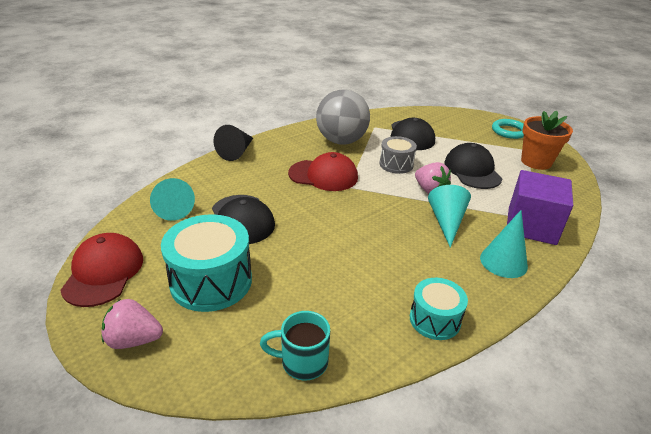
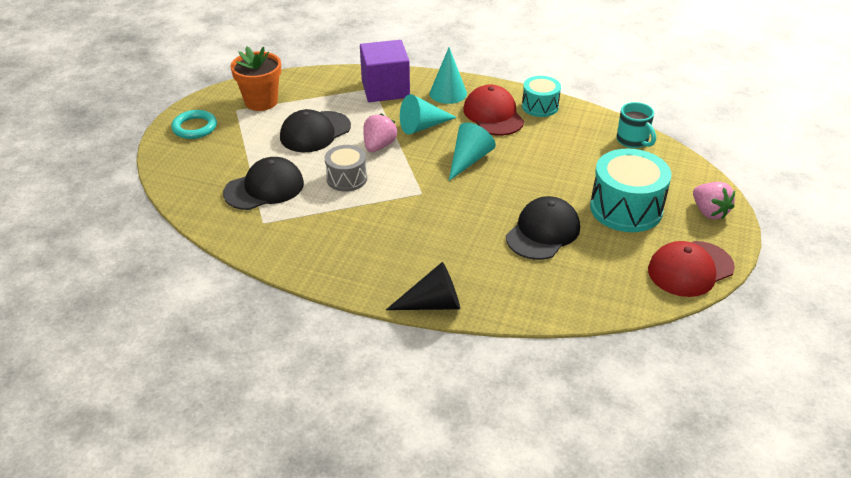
camera: 120 degrees left, 5 degrees up
turquoise cone [150,178,195,221] -> turquoise cone moved to [449,122,496,181]
red cap [288,152,358,191] -> red cap moved to [463,85,524,136]
grey ball [316,90,370,145] -> none

